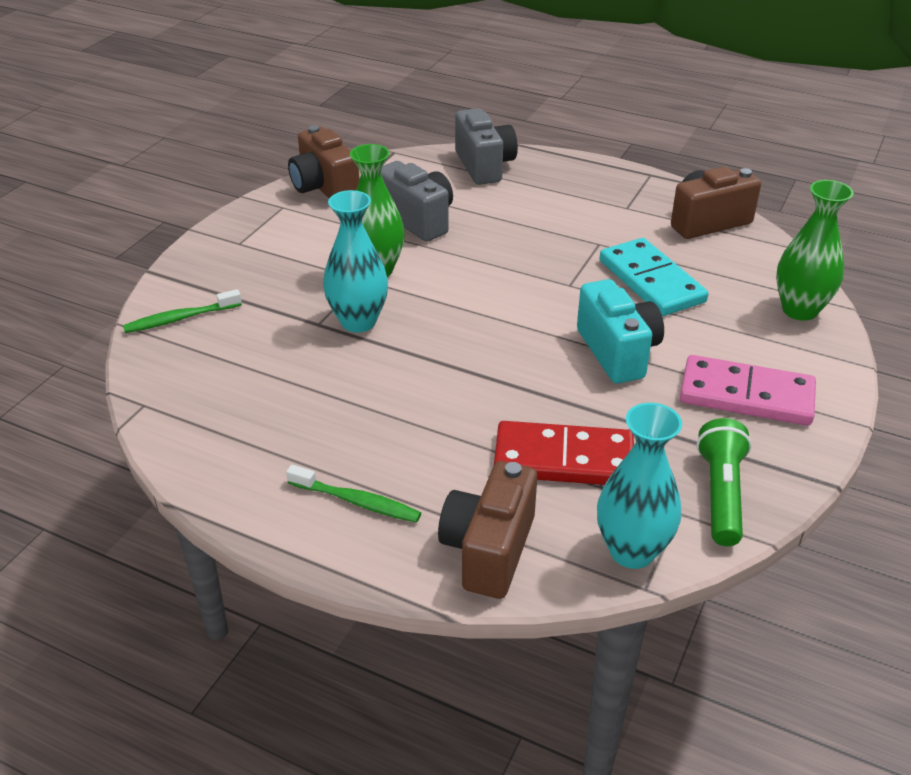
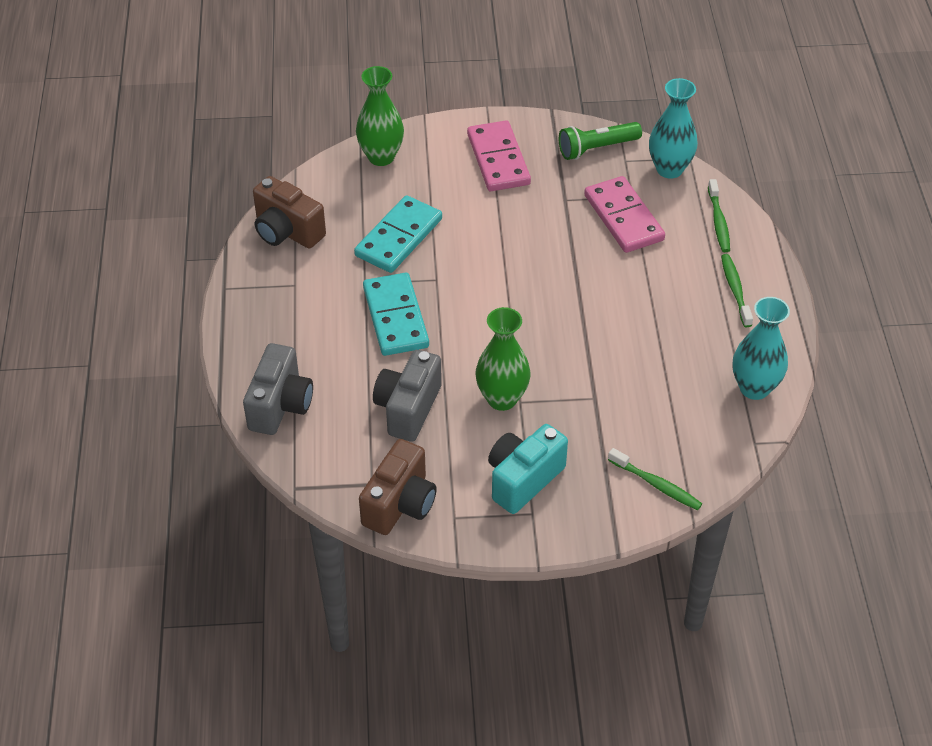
camera: 120 degrees left, 10 degrees up
turquoise vase [323,190,388,332] -> turquoise vase moved to [732,297,790,400]
brown camera [438,461,537,599] -> green toothbrush [708,179,730,252]
grey camera [455,108,518,185] -> grey camera turned 150 degrees clockwise [243,343,313,435]
red domino [494,421,634,485] -> pink domino [584,176,665,253]
turquoise camera [577,279,664,384] -> turquoise camera moved to [488,424,568,514]
none -> turquoise domino [363,273,429,356]

